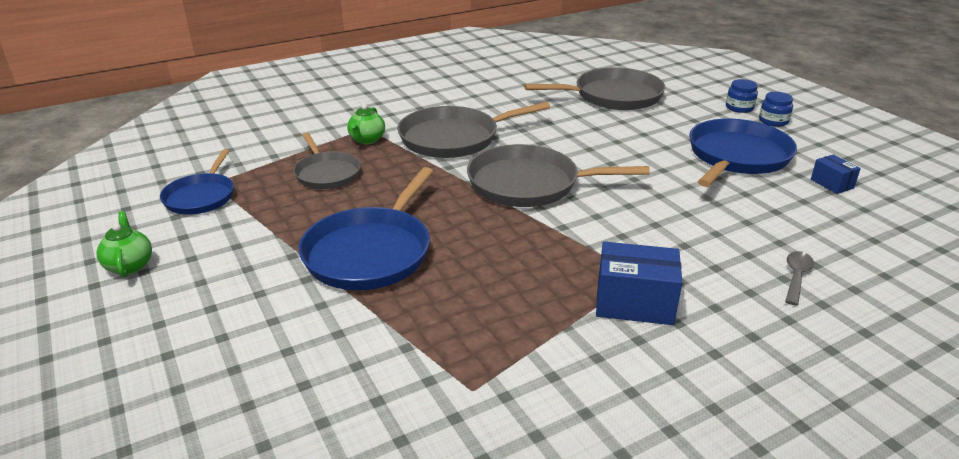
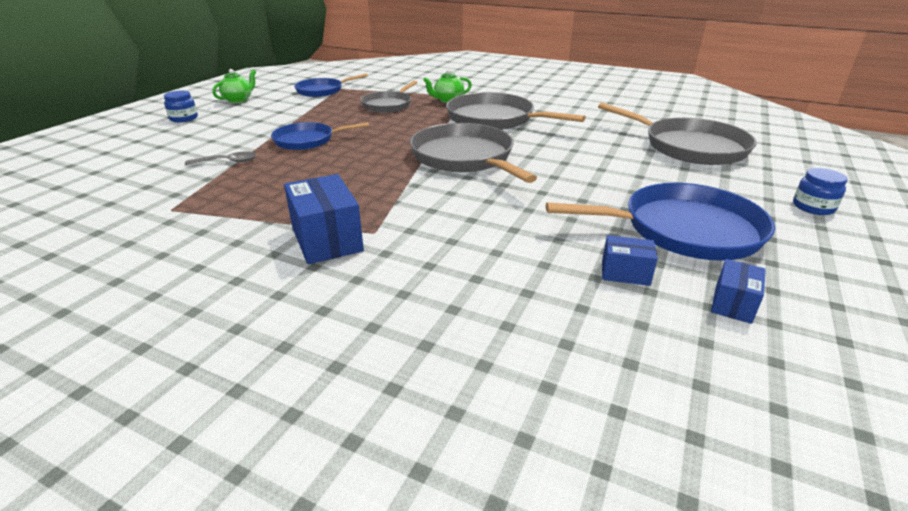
camera: 55 degrees right, 0 degrees up
blue pan [299,167,433,290] -> blue pan [271,122,369,150], size x0.62
blue jar [759,92,793,127] -> blue jar moved to [164,91,198,122]
grey spoon [785,251,814,306] -> grey spoon moved to [185,152,256,165]
none -> blue box [602,235,658,286]

